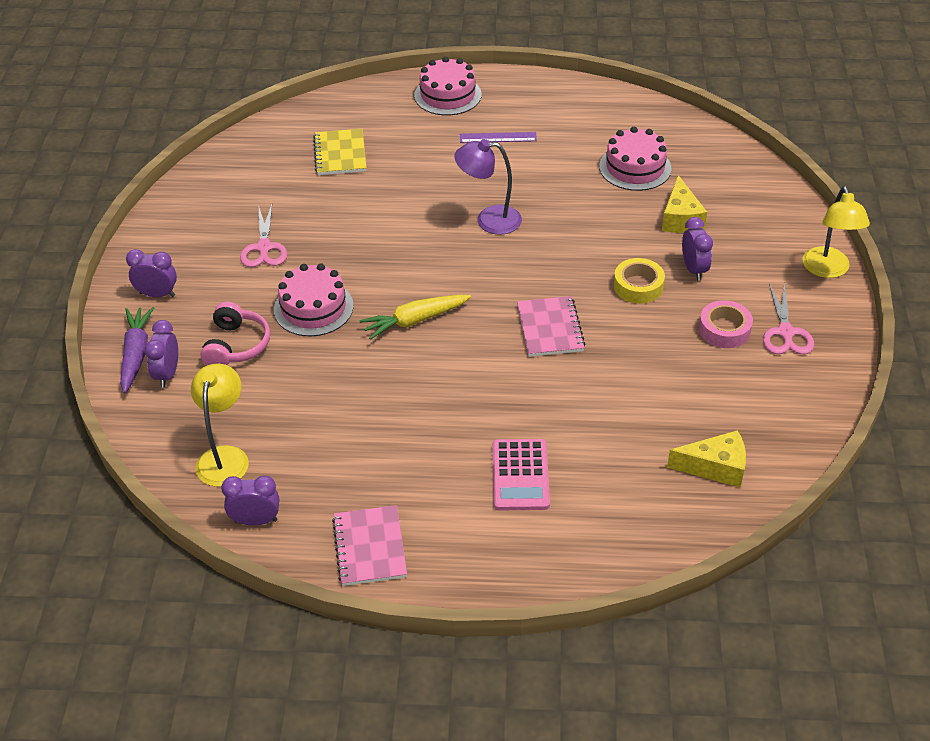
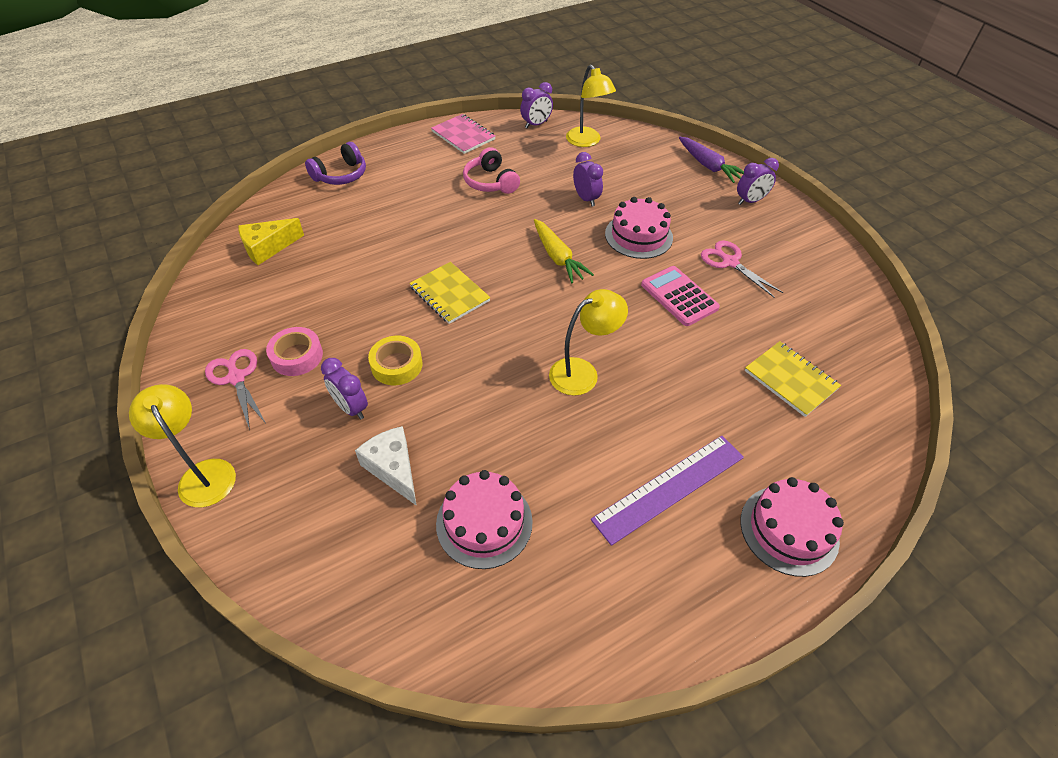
camera: 145 degrees right, 5 degrees up
purple clock [145,320,178,388] -> purple clock moved to [573,152,603,207]
pink headphones [200,302,270,365] -> pink headphones moved to [463,147,520,194]
yellow carrot [359,295,471,340] -> yellow carrot turned 120 degrees clockwise [534,219,594,283]
purple lamp [454,139,522,235] -> yellow lamp [549,289,628,396]
purple ruler [460,132,537,143] -> purple ruler [591,436,744,546], size x1.73
pink calculator [493,439,550,510] -> pink calculator moved to [641,266,720,326]
pink notebook [517,296,586,357] -> yellow notebook [409,262,491,324]
yellow cheese [662,175,707,233] -> white cheese [355,426,417,506]
none -> purple headphones [305,142,366,185]

